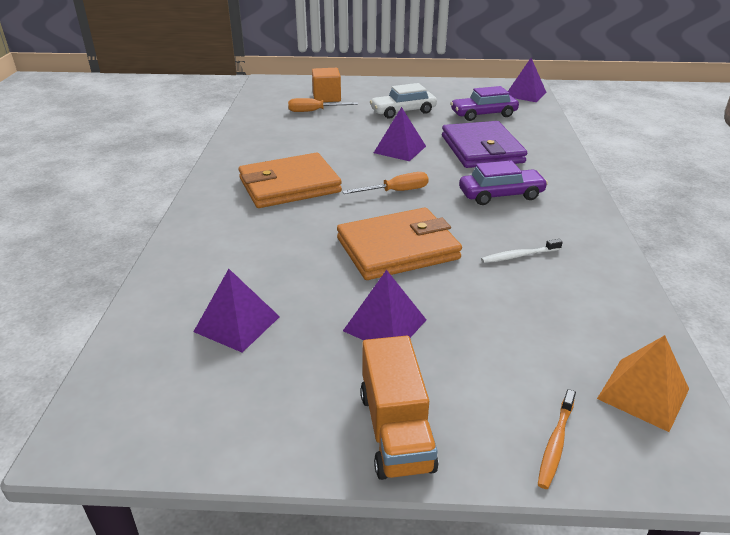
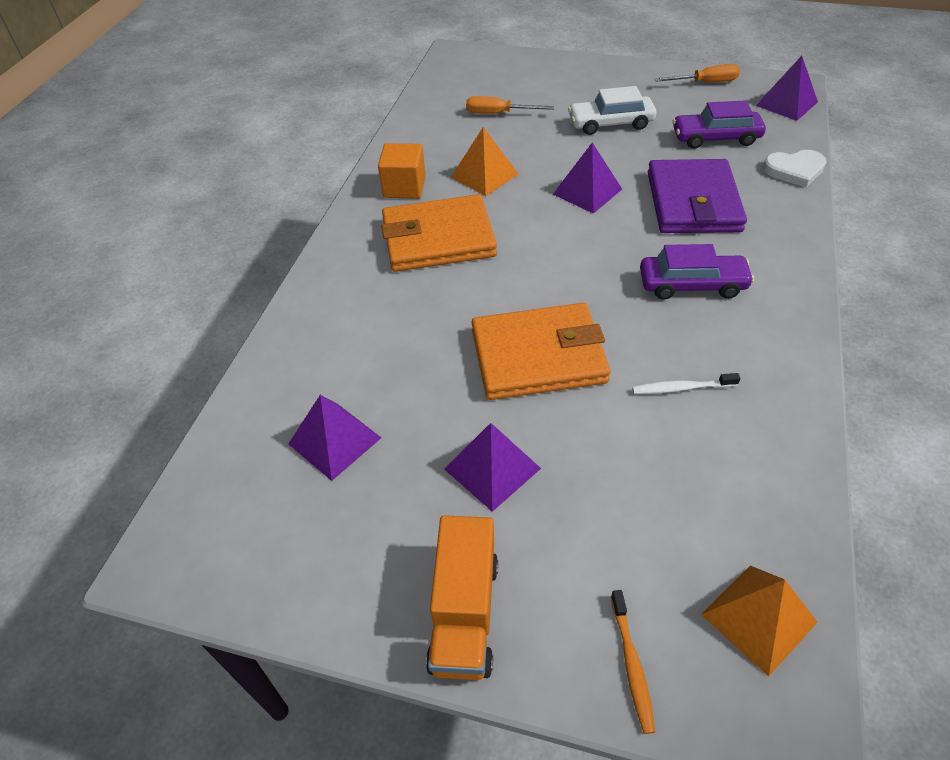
camera: 15 degrees right, 15 degrees up
orange cube [312,68,341,102] -> orange cube moved to [378,143,426,199]
orange screwdriver [342,172,429,194] -> orange screwdriver moved to [654,64,740,82]
orange toothbrush [538,389,576,489] -> orange toothbrush turned 45 degrees counterclockwise [611,590,655,734]
none -> orange pyramid [451,127,518,196]
none -> white heart [763,150,827,188]

